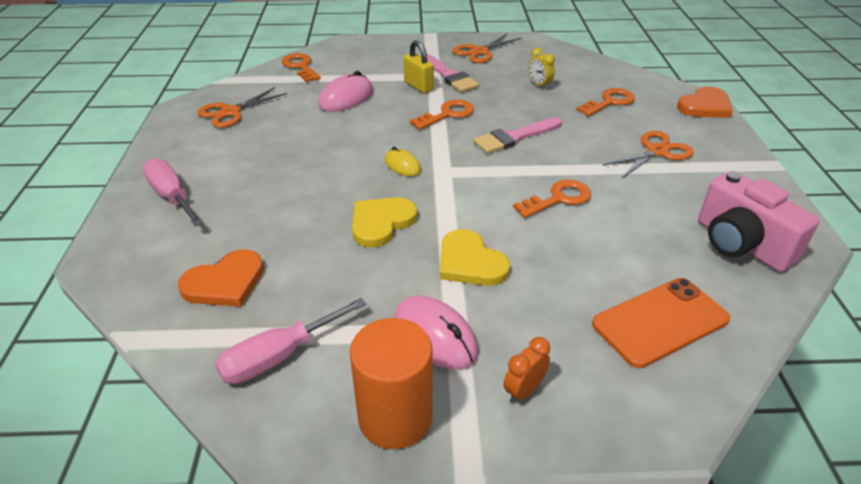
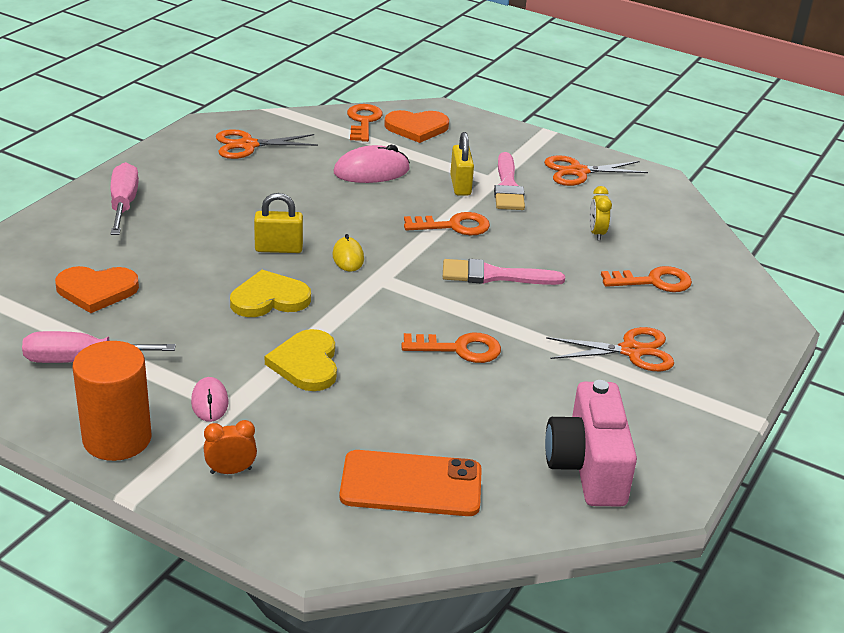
camera: 30 degrees right, 5 degrees down
pink mouse [394,296,478,369] -> pink mouse [191,377,229,422], size x0.60
orange heart [677,86,733,118] -> orange heart moved to [384,110,449,143]
none -> yellow padlock [254,193,303,253]

